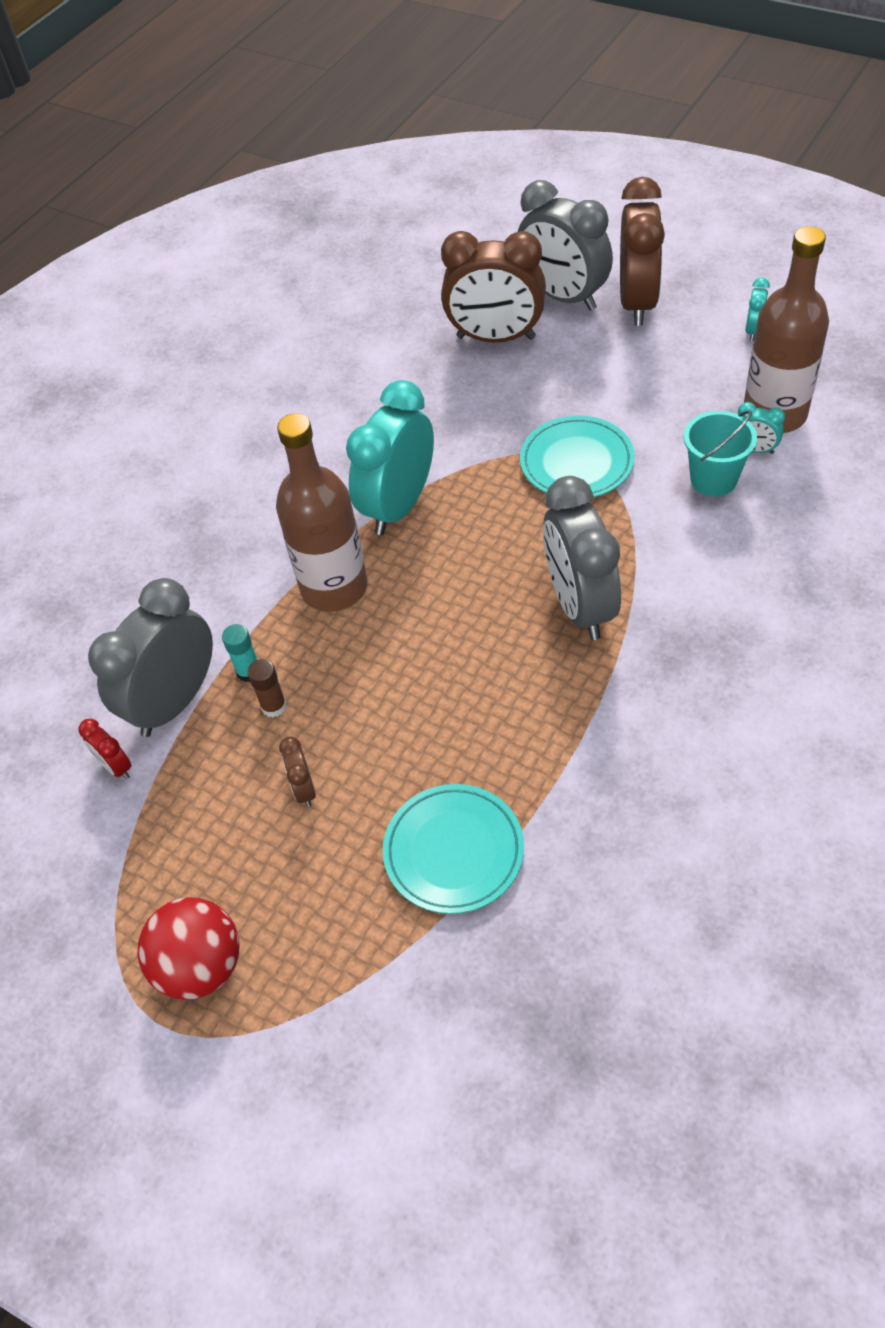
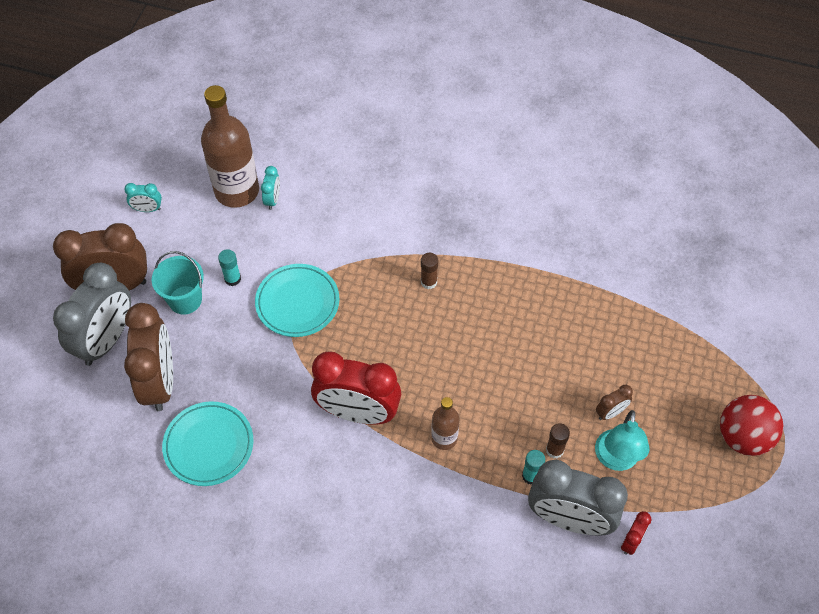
camera: 110 degrees left, 5 degrees up
brown bottle [276,413,367,612] -> brown bottle [431,397,459,450], size x0.51
turquoise clock [346,380,434,535] -> red clock [311,351,401,425]
turquoise plate [383,784,524,914] -> turquoise plate moved to [162,401,253,486]
grey clock [543,476,621,640] -> brown glue stick [421,253,438,289]
turquoise bucket [684,410,757,497] -> turquoise bucket moved to [152,251,204,315]
none -> turquoise glue stick [218,249,241,286]
none -> turquoise lamp [595,410,650,471]

